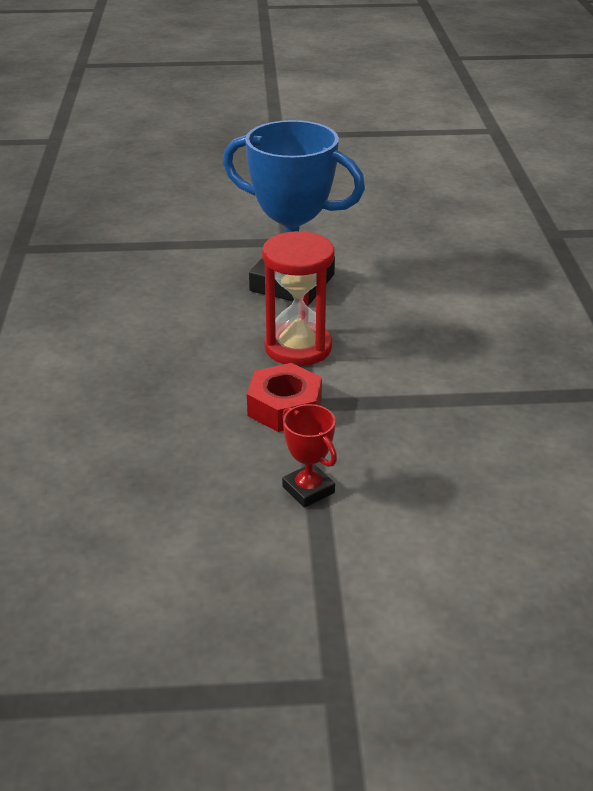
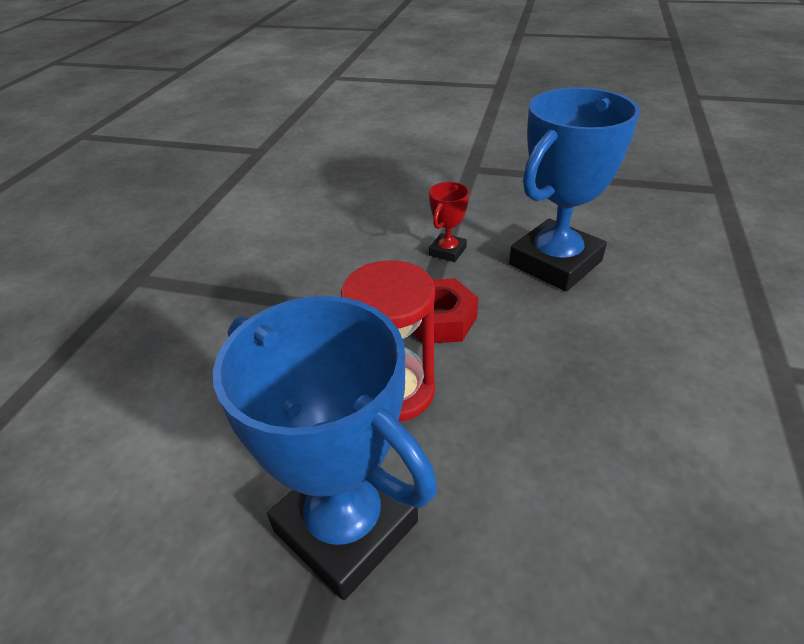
camera: 160 degrees left, 5 degrees up
red trophy [282,404,337,508] -> red trophy turned 45 degrees clockwise [429,182,469,262]
none -> blue trophy [509,87,640,291]

